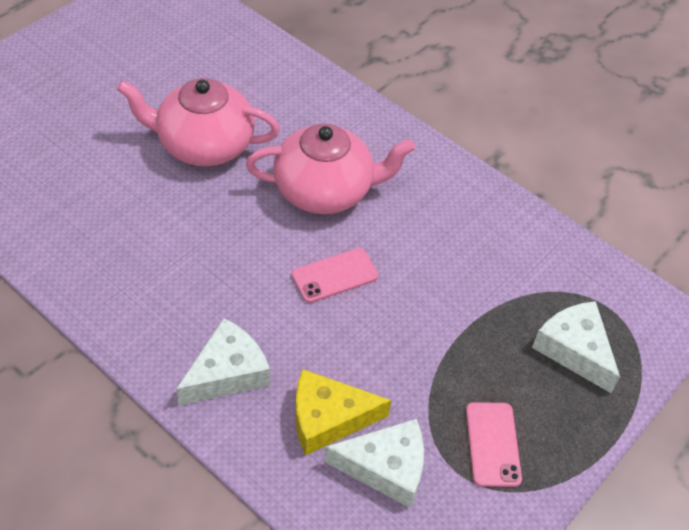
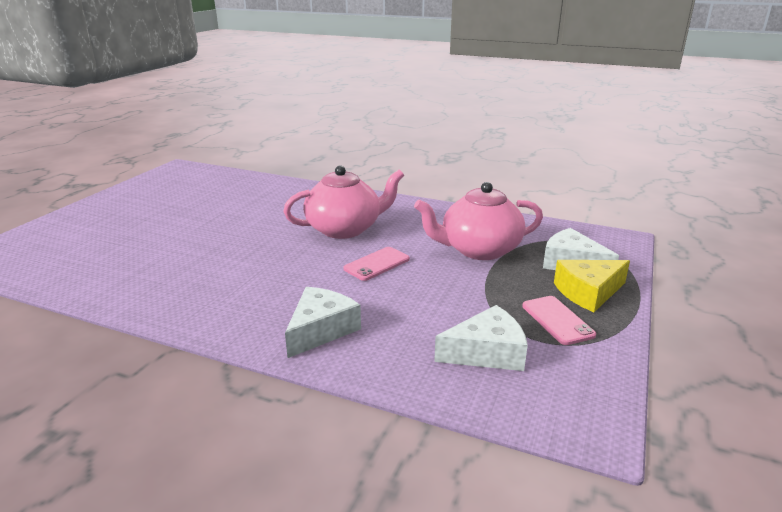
camera: 15 degrees left, 25 degrees down
pink teapot [117,78,280,166] -> pink teapot moved to [414,182,543,260]
yellow cheese [295,369,391,455] -> yellow cheese moved to [554,260,630,312]

